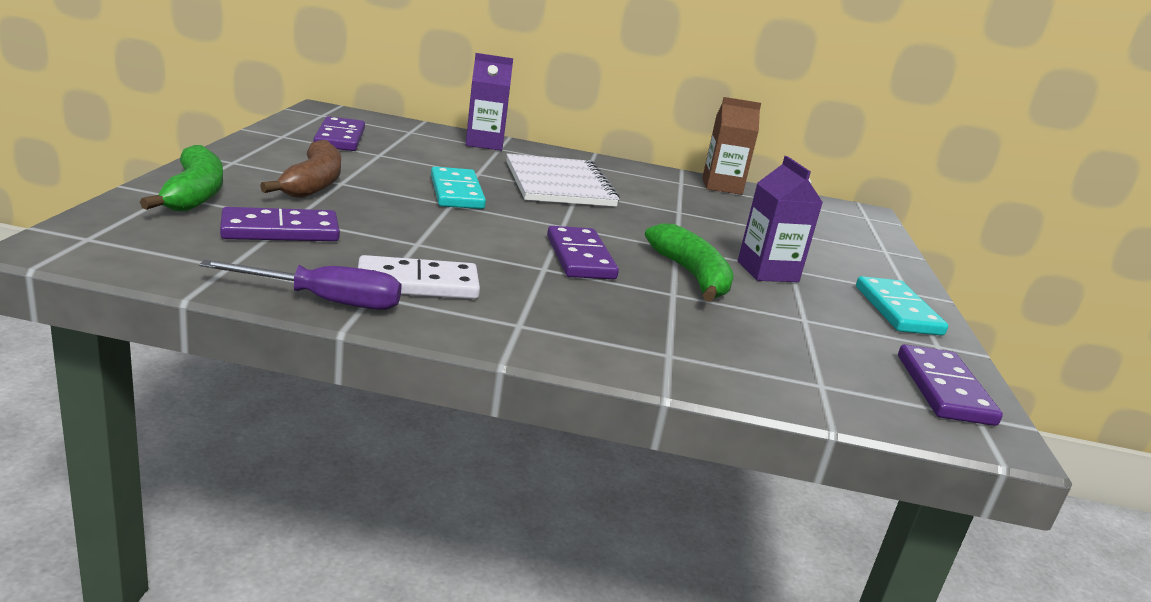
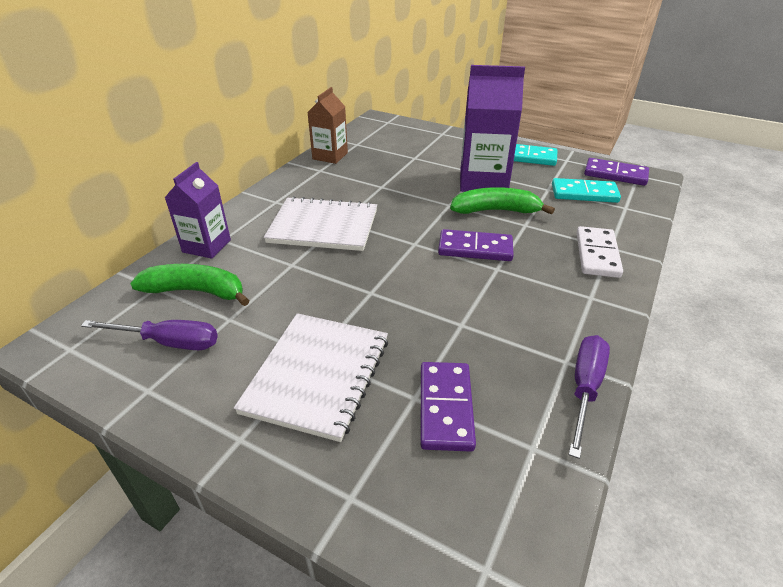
camera: 65 degrees left, 15 degrees up
green banana [140,145,223,212] -> green banana moved to [130,264,250,306]
brown banana [260,140,341,198] -> white notebook [234,313,388,442]
purple domino [314,116,365,151] -> purple screwdriver [81,320,218,350]
white domino [358,255,480,299] -> white domino moved to [577,226,623,278]
turquoise domino [431,167,486,209] -> turquoise domino moved to [552,178,621,203]
purple carton [738,156,823,282] -> purple carton [460,65,525,192], size x1.60

